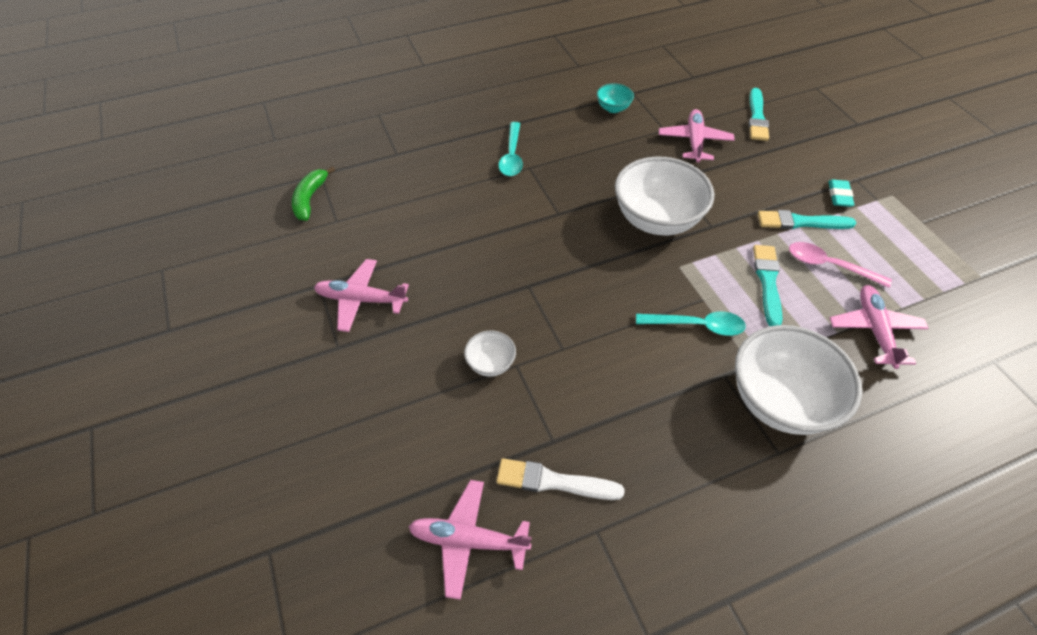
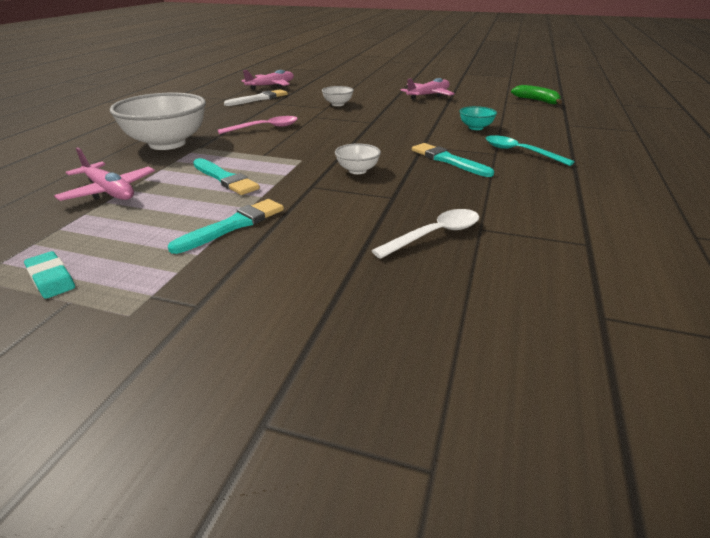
camera: 130 degrees right, 20 degrees down
turquoise bowl [597,83,634,113] -> turquoise bowl moved to [459,106,497,130]
white bowl [615,157,714,235] -> white bowl [335,143,381,174], size x0.46
turquoise spoon [636,311,746,336] -> none
pink plane [659,109,735,163] -> white spoon [371,209,479,259]
turquoise brush [749,88,769,141] -> turquoise brush moved to [412,143,494,177]
pink spoon [789,242,892,288] -> pink spoon moved to [218,116,298,134]
turquoise eraser [828,179,854,207] -> turquoise eraser moved to [24,251,75,299]

